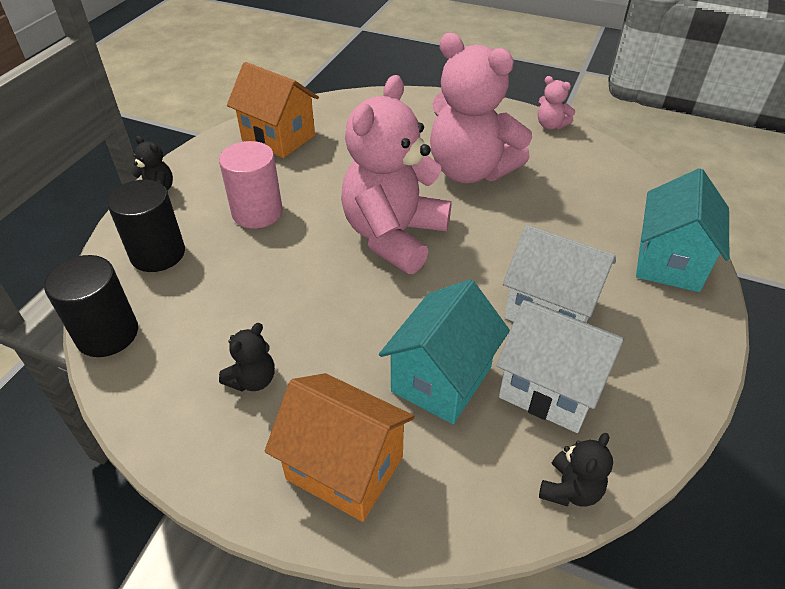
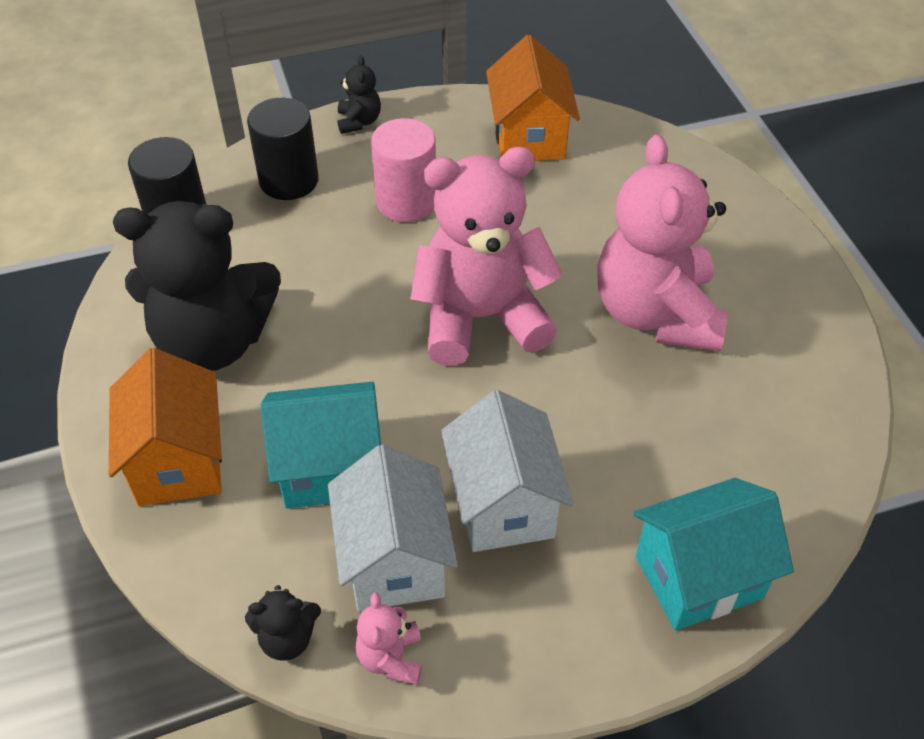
camera: 50 degrees right, 5 degrees up
black teddy bear [219,323,275,391] -> black teddy bear [113,201,281,371], size x2.44
pink teddy bear [538,76,575,129] -> pink teddy bear moved to [355,592,422,685]

